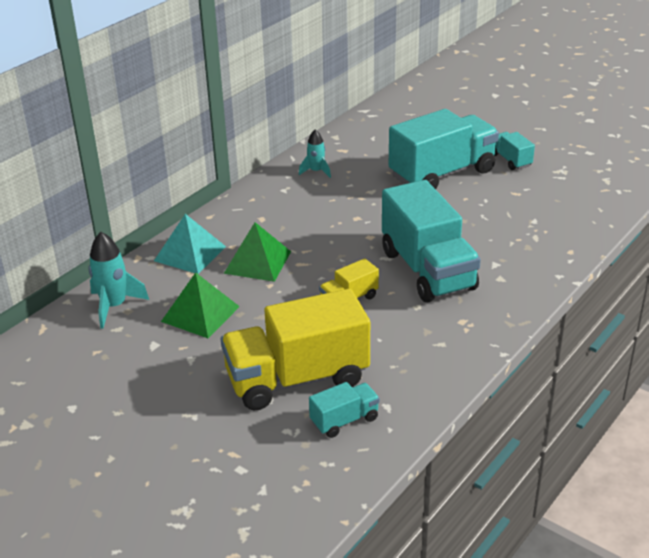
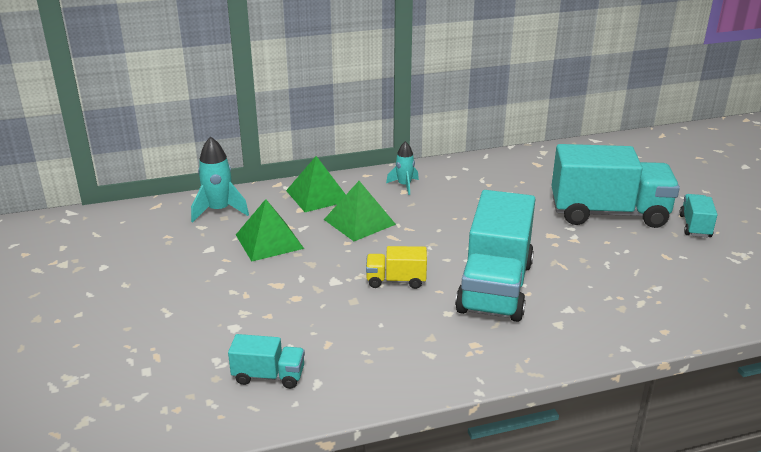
camera: 35 degrees right, 5 degrees down
turquoise pyramid [154,214,226,274] -> green pyramid [286,156,346,212]
yellow truck [221,289,370,410] -> none
turquoise rocket [299,129,331,178] -> turquoise rocket moved to [386,141,419,195]

